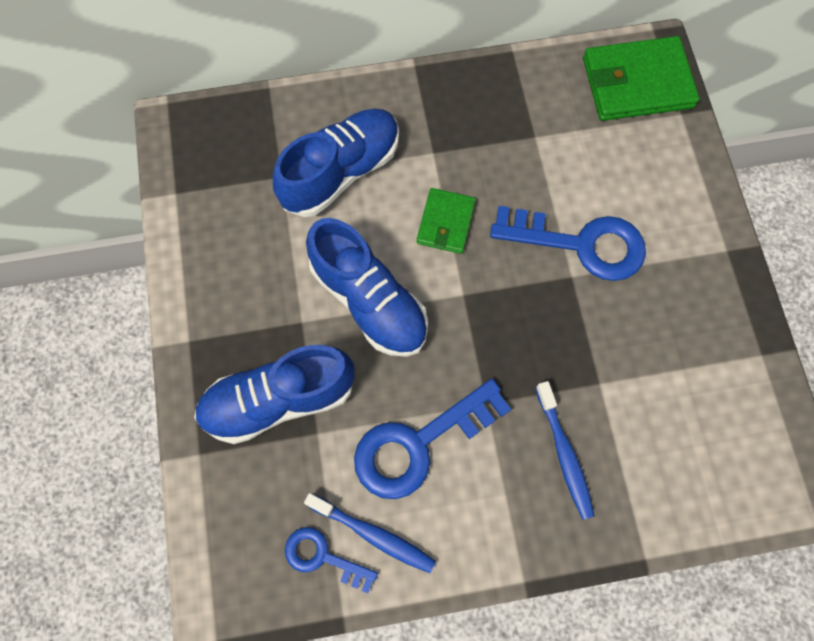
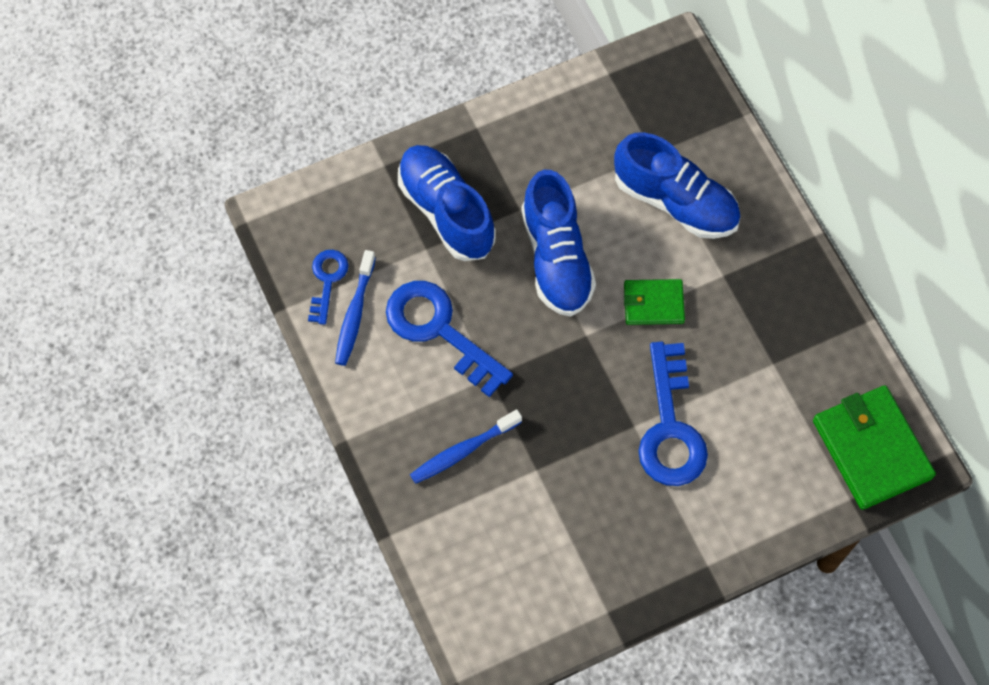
camera: 75 degrees right, 5 degrees down
blue shoe [306,218,428,357] -> blue shoe turned 45 degrees counterclockwise [521,170,596,317]

